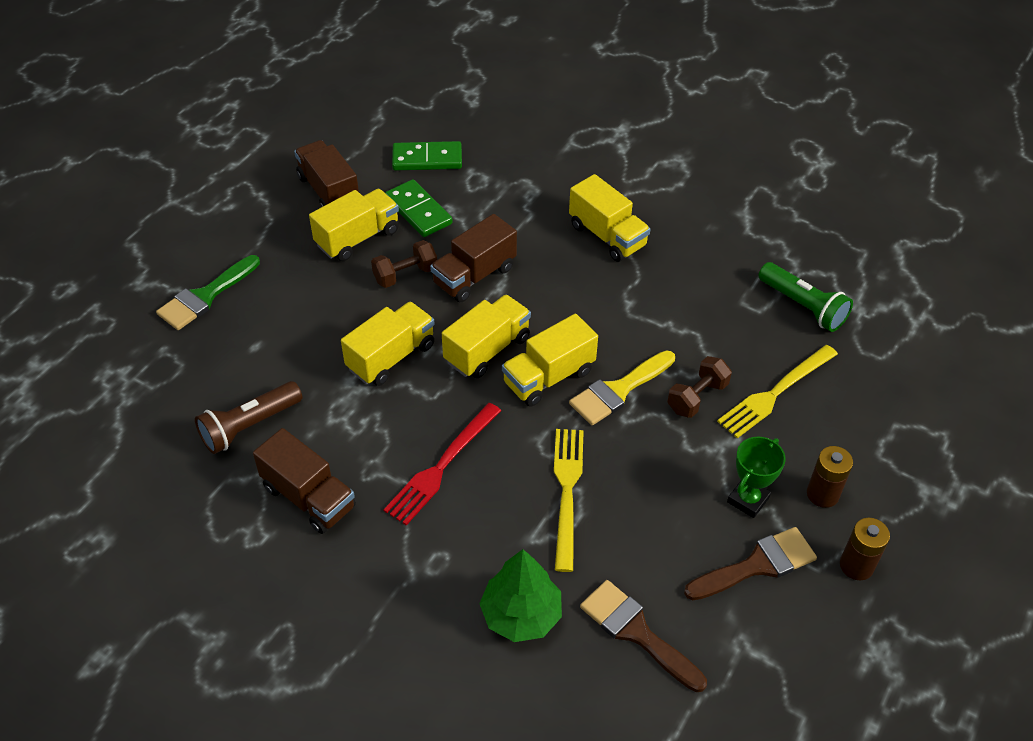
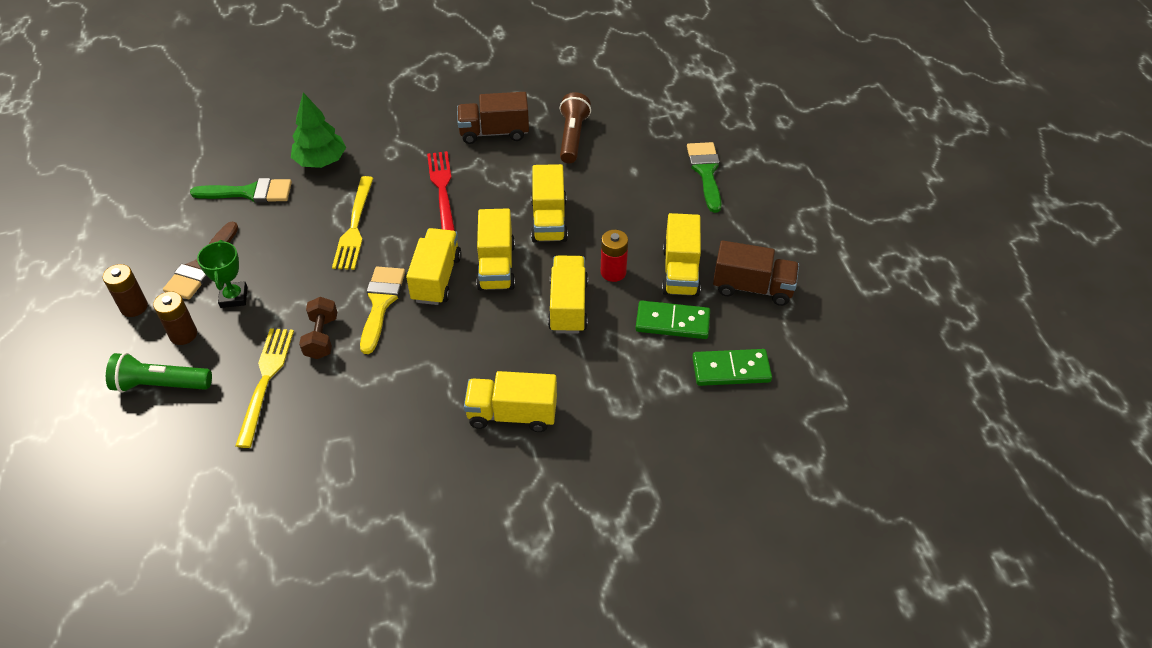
camera: 135 degrees right, 0 degrees up
brown dumbbell [371,240,437,288] -> red battery [601,230,628,282]
green domino [392,141,462,170] -> green domino turned 45 degrees clockwise [692,349,772,386]
brown truck [430,214,517,302] -> yellow truck [548,256,588,334]
yellow fork [554,429,584,572] -> yellow fork turned 45 degrees clockwise [332,176,373,270]
brown brush [580,580,707,692] -> green brush [190,178,292,203]
green flashlight [759,262,853,332] -> green flashlight moved to [106,353,212,393]

